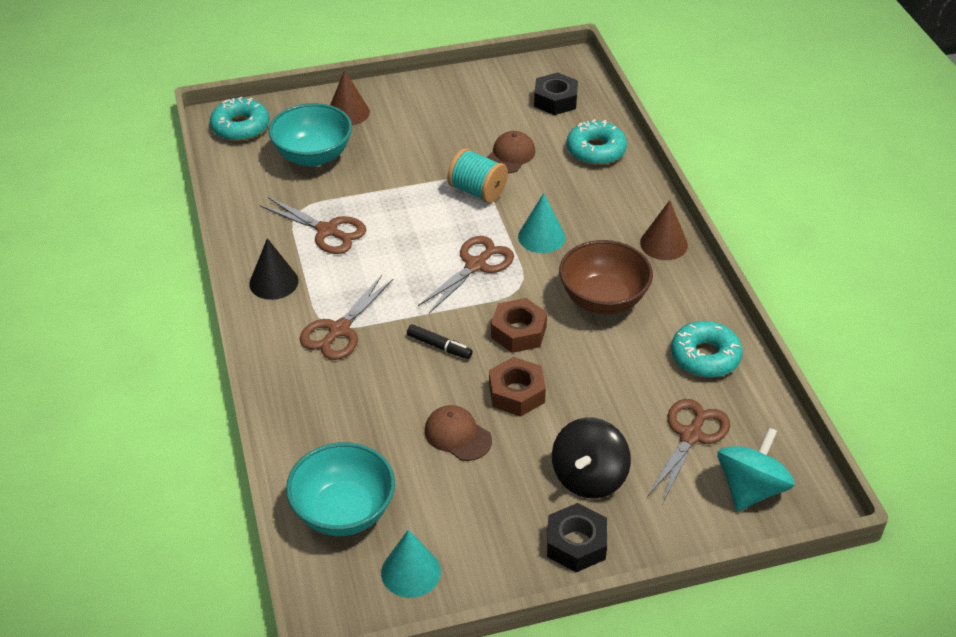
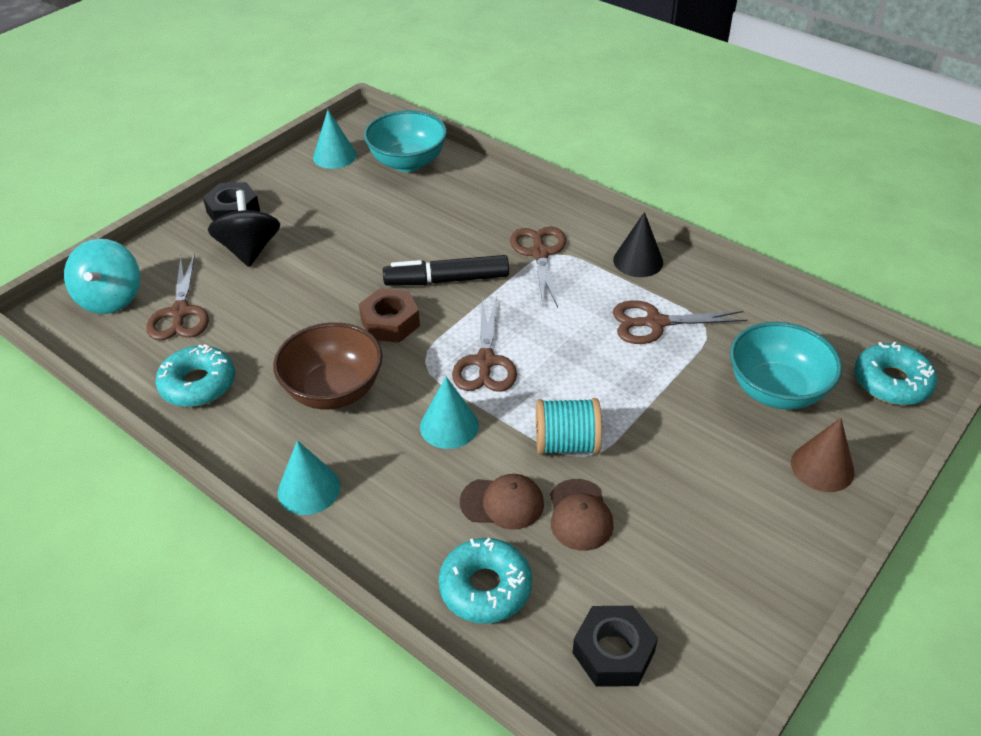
camera: 145 degrees right, 0 degrees up
black marker [407,324,473,359] -> black marker [383,255,509,285], size x1.78
brown cap [424,405,492,461] -> brown cap moved to [460,474,544,530]
brown nut [489,357,546,417] -> none
brown cone [640,200,688,260] -> turquoise cone [278,440,340,515]

